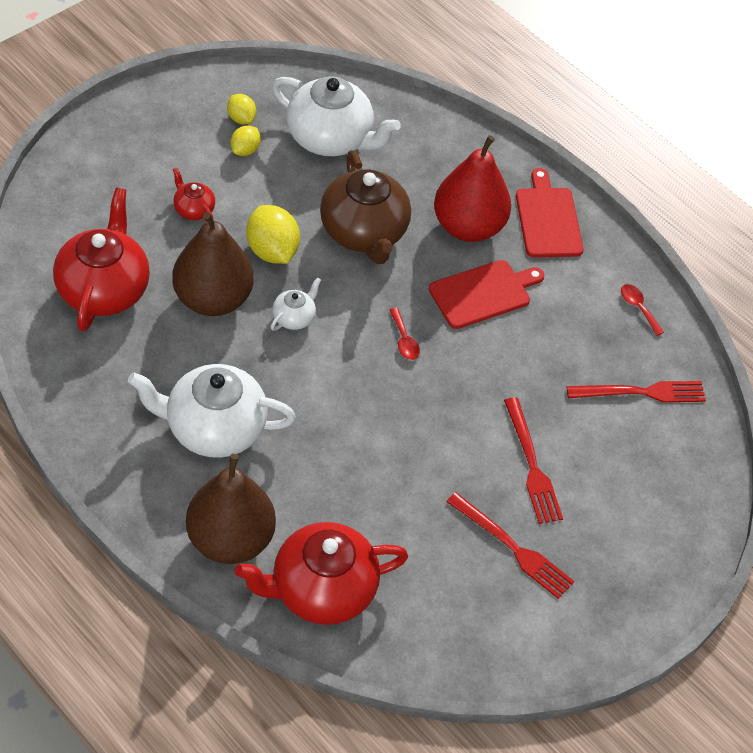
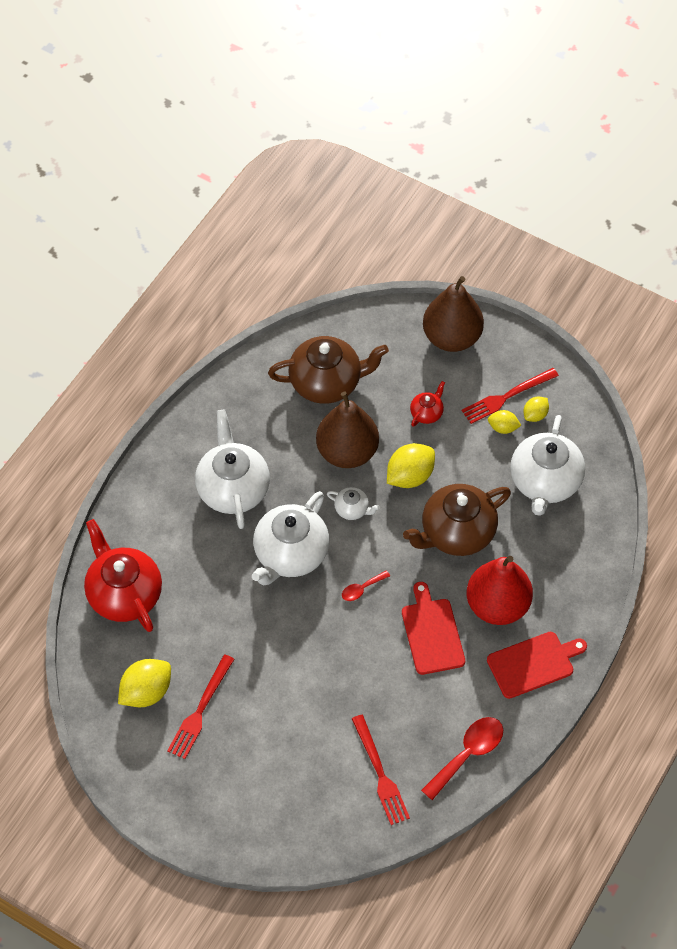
camera: 80 degrees right, 5 degrees up
red teapot [53,188,150,332] -> brown teapot [268,336,389,404]
brown pear [186,454,276,564] -> brown pear moved to [423,276,484,352]
red cutting board [429,260,544,329] -> red cutting board turned 150 degrees counterclockwise [402,582,465,675]
red fork [504,397,563,524] -> red fork moved to [462,368,559,424]
red spoon [621,284,664,336] -> red spoon [421,717,503,800], size x1.87
none -> yellow lemon [118,659,171,707]
none -> white teapot [252,491,329,585]

